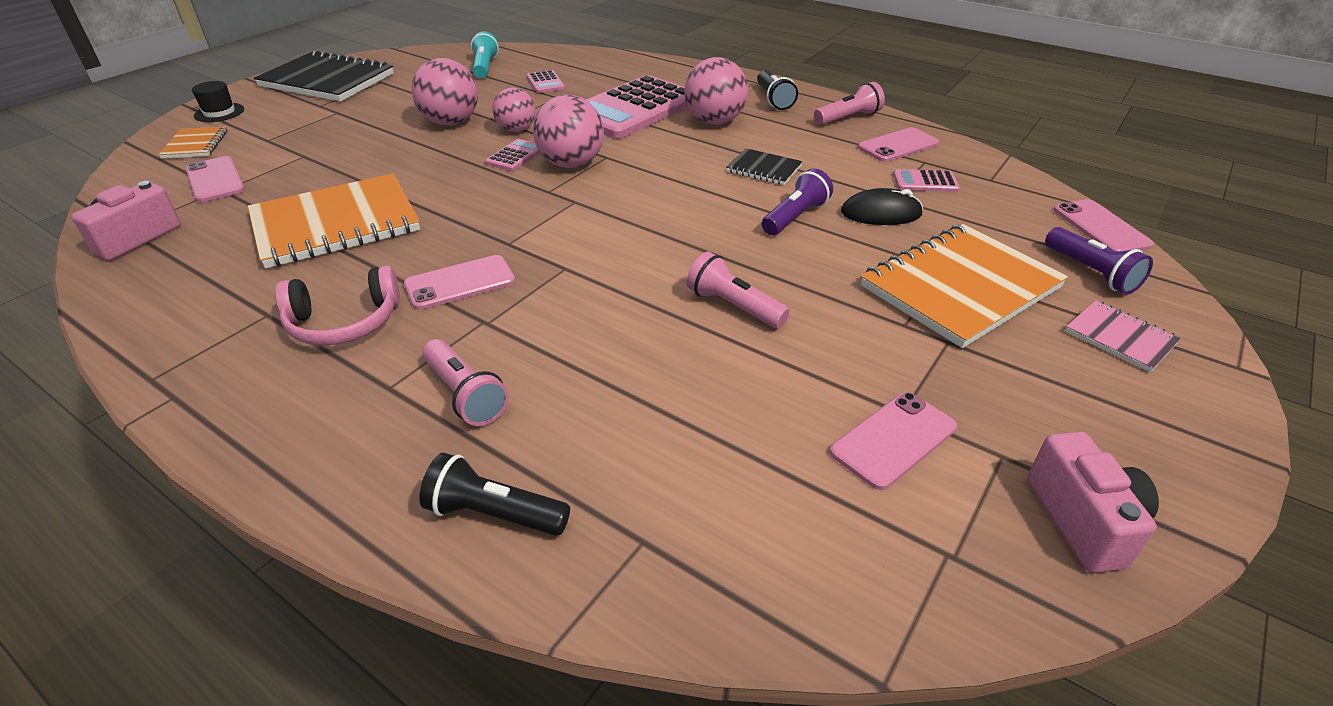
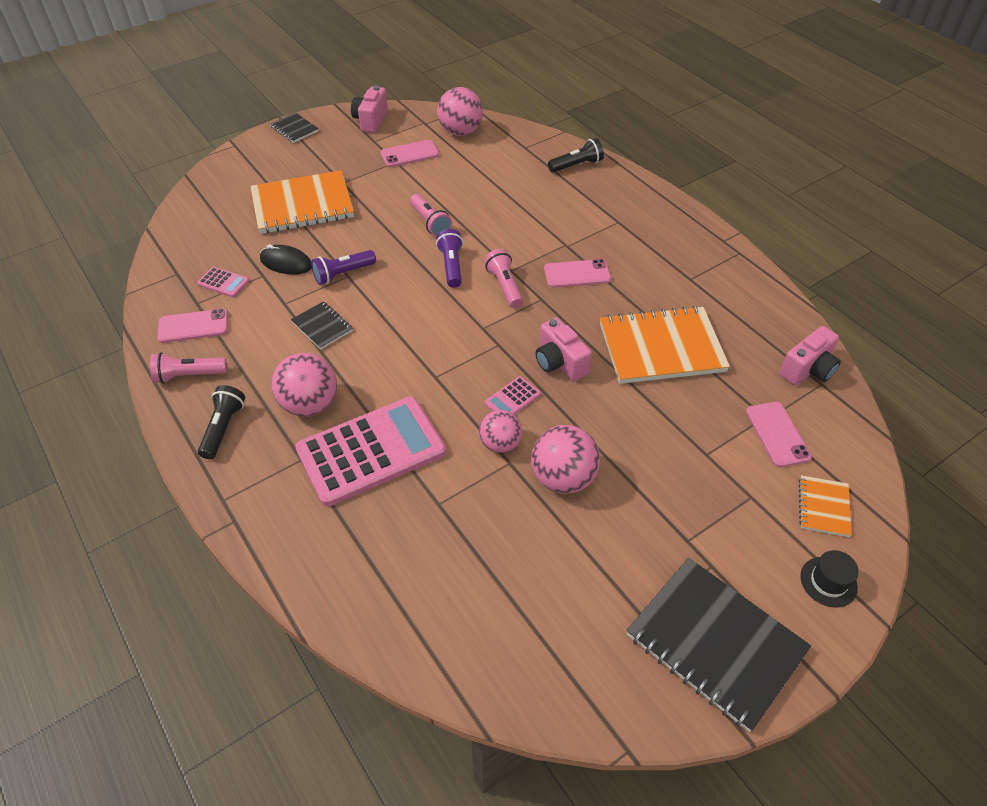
camera: 160 degrees left, 10 degrees up
pink headphones [275,265,400,346] -> none
black flashlight [419,453,570,536] -> black flashlight turned 60 degrees counterclockwise [548,138,604,173]
pink flashlight [422,339,509,426] -> pink flashlight moved to [484,249,523,308]
turquoise flashlight [471,31,499,78] -> none
pink calculator [527,70,565,93] -> none
pink ball [533,95,604,168] -> pink ball moved to [437,87,483,136]
purple flashlight [1045,227,1153,294] -> purple flashlight moved to [436,229,463,288]
pink phone [1054,199,1154,252] -> none
pink notebook [1065,300,1181,372] -> none
none -> black notebook [270,112,319,143]
none -> pink camera [535,317,592,381]

